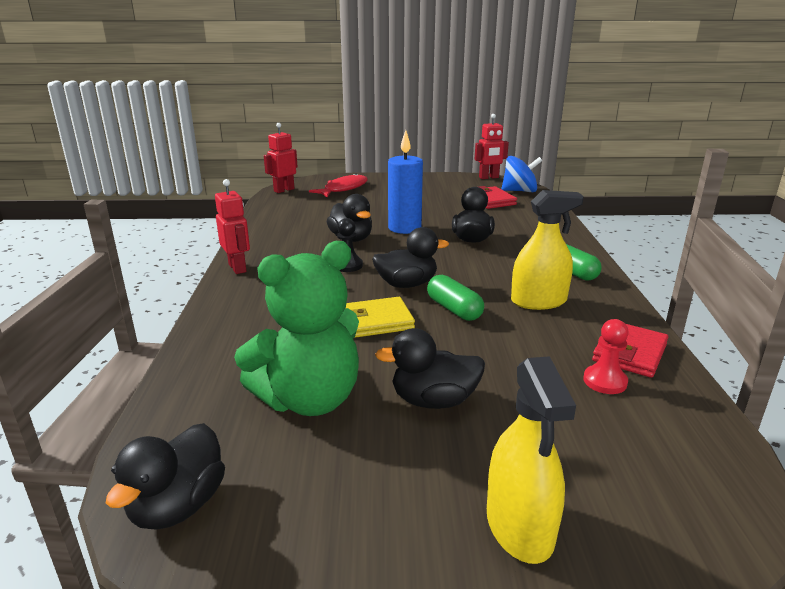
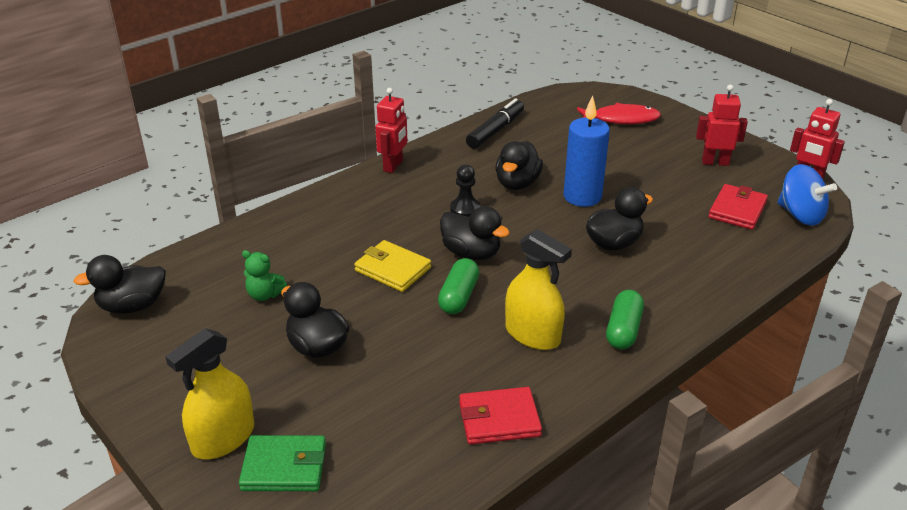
camera: 50 degrees right, 10 degrees up
green teddy bear [234,241,359,416] -> green teddy bear [242,250,287,301], size x0.43
red robot [264,123,298,193] -> red robot moved to [696,85,748,166]
red pawn [583,319,629,394] -> none
none -> green wallet [239,435,326,491]
none -> black marker [466,98,524,149]

